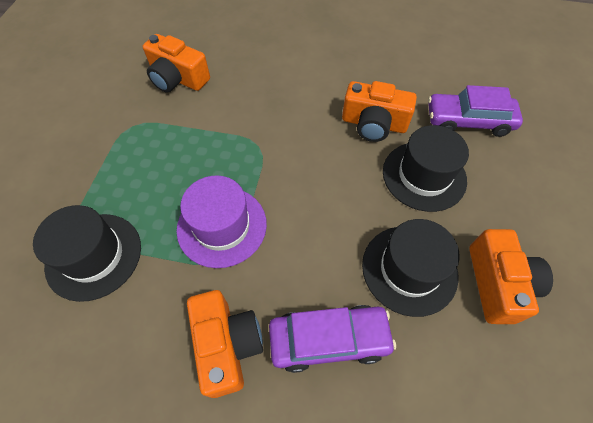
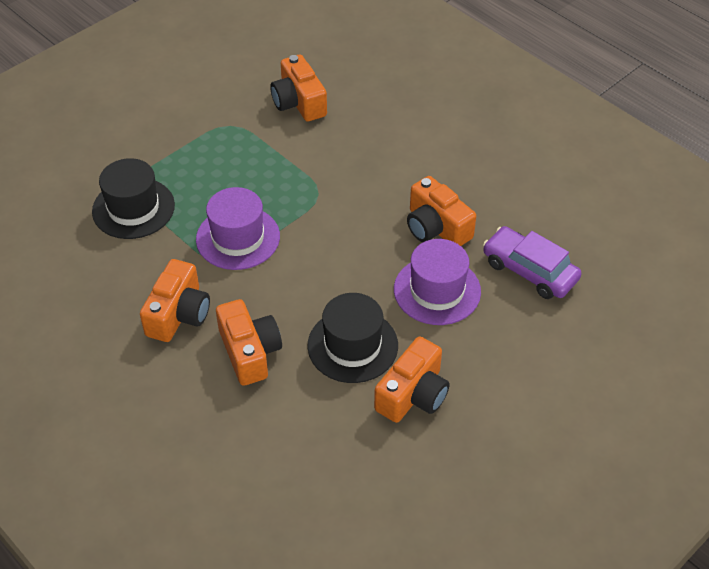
camera: 35 degrees right, 10 degrees down
purple car [269,305,396,373] -> orange camera [216,299,282,386]
black hat [383,125,469,212] -> purple hat [394,239,481,325]

